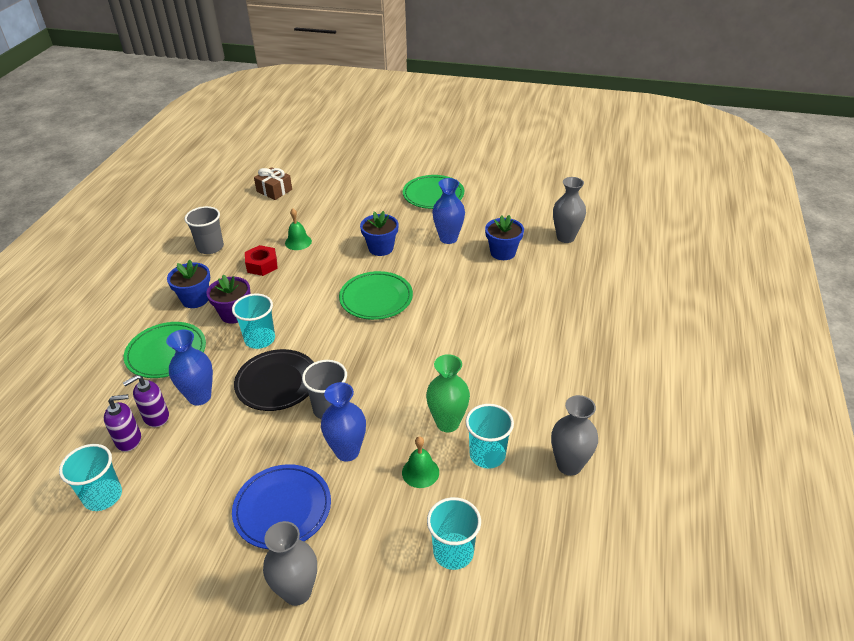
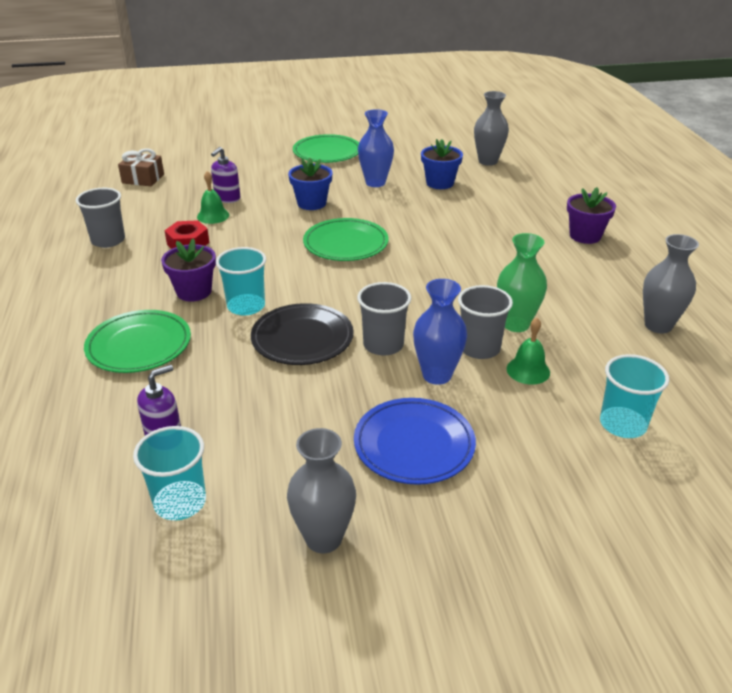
camera: 25 degrees left, 5 degrees down
purple soap dispenser [123,375,169,427] -> purple soap dispenser moved to [211,147,240,203]
blue vase [166,330,213,406] -> none
blue flower pot [167,260,210,308] -> none
grey vase [263,521,317,606] -> grey vase moved to [287,428,356,553]
turquoise cup [466,404,514,469] -> none
none -> grey cup [458,285,513,359]
none -> purple flower pot [567,187,616,244]

